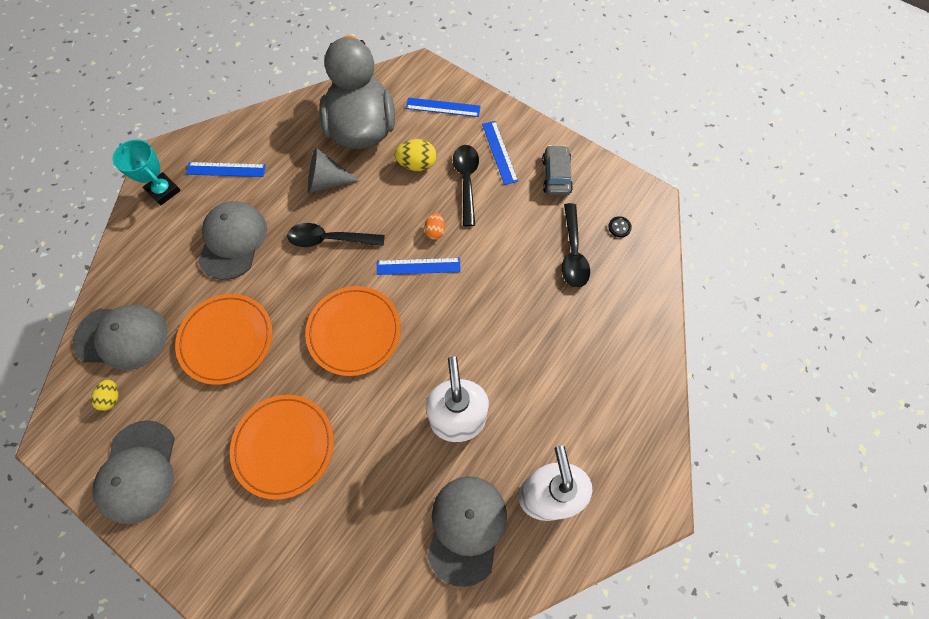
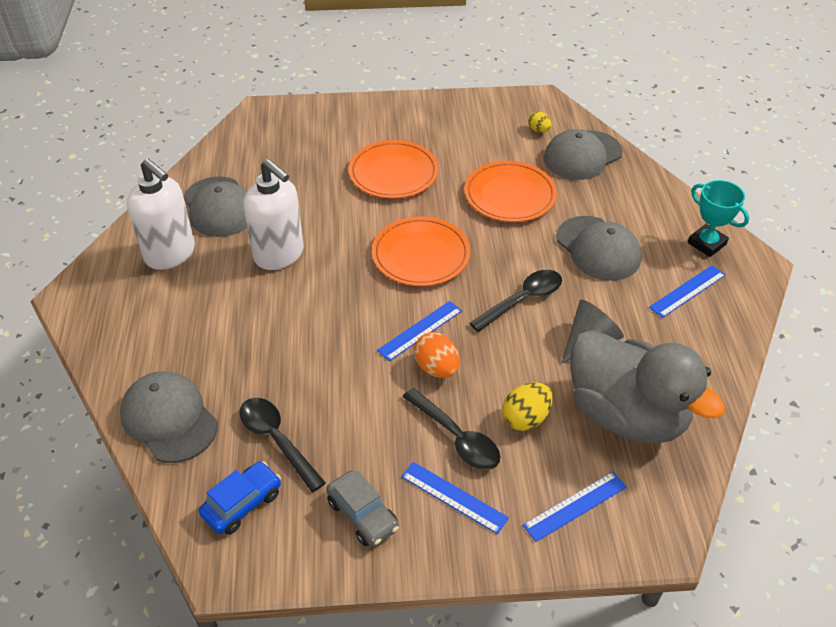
camera: 140 degrees right, 20 degrees down
grey cap [92,420,175,524] -> grey cap moved to [120,371,218,463]
turquoise trophy [113,139,181,205] -> turquoise trophy turned 45 degrees clockwise [688,180,749,257]
orange egg [424,213,445,240] -> orange egg [414,332,460,378], size x1.58
black button [608,216,632,237] -> blue car [199,461,281,535]

